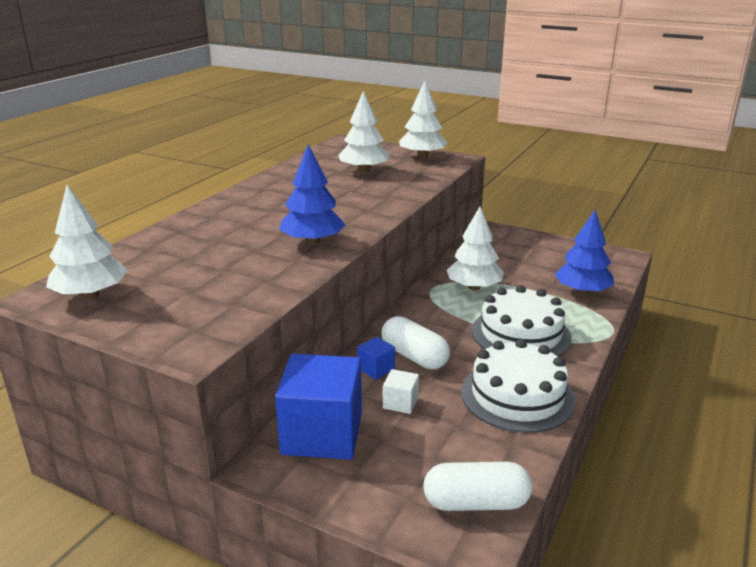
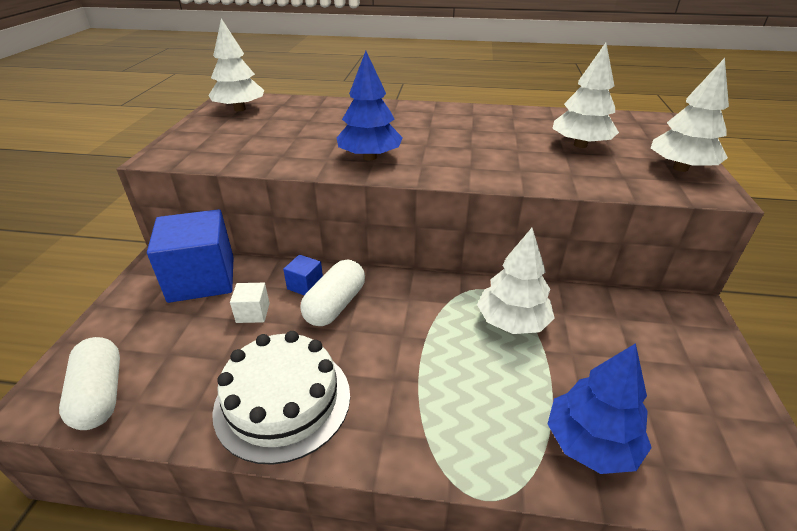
camera: 70 degrees right, 10 degrees up
white cake [472,285,572,357] -> none

